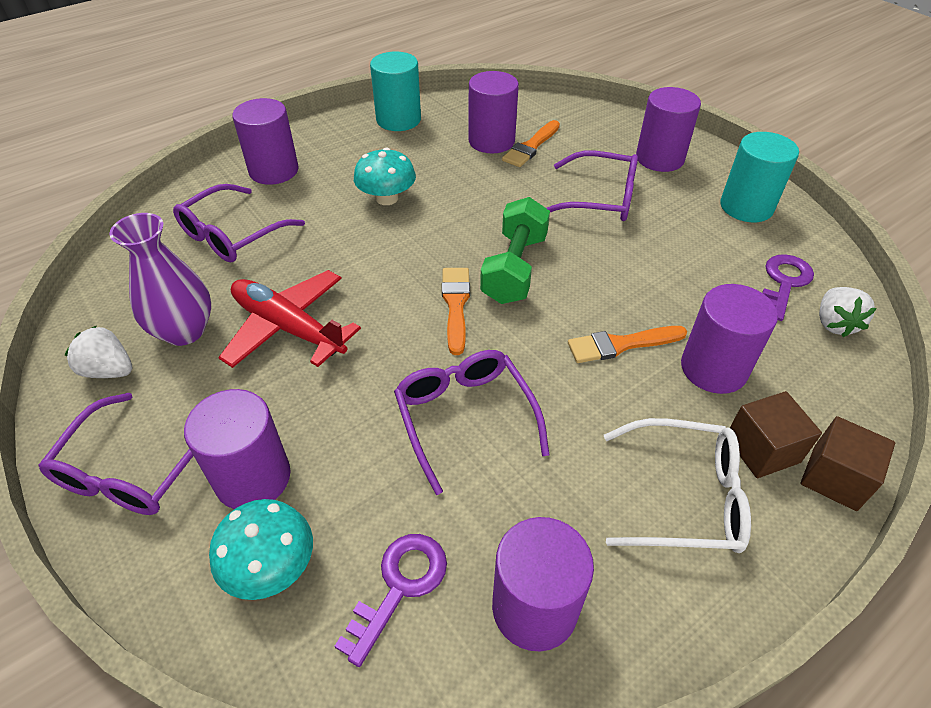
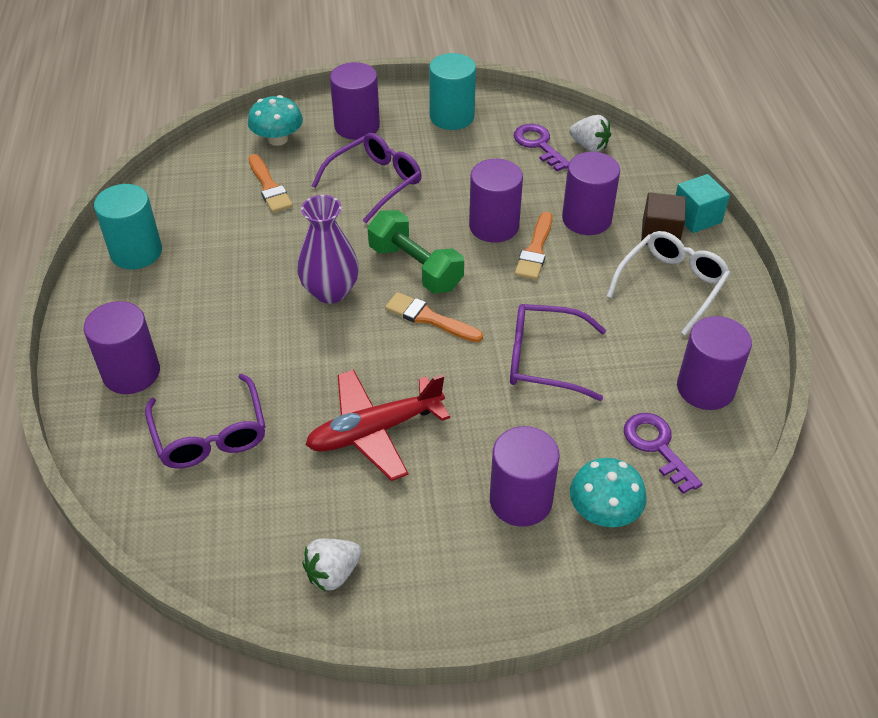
camera: 60 degrees left, 0 degrees up
purple glasses [38,393,193,515] -> none
purple vase [109,213,211,346] -> purple vase moved to [297,195,359,304]
turquoise mushroom [354,148,416,205] -> turquoise mushroom moved to [248,95,303,146]
purple cylinder [468,71,519,153] -> purple cylinder moved to [469,159,523,243]
brown cube [800,416,895,511] -> turquoise cube [676,174,730,233]

